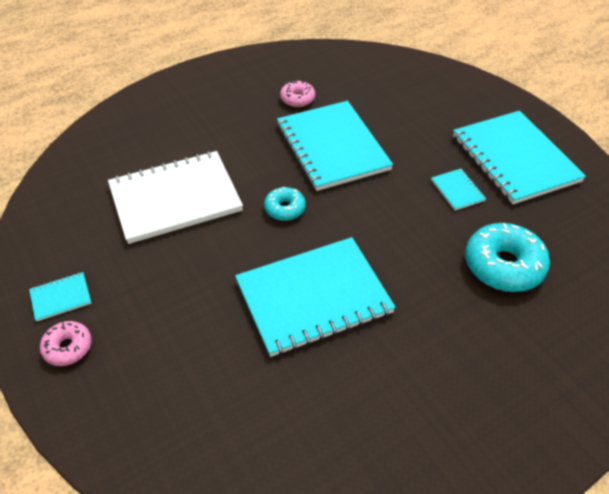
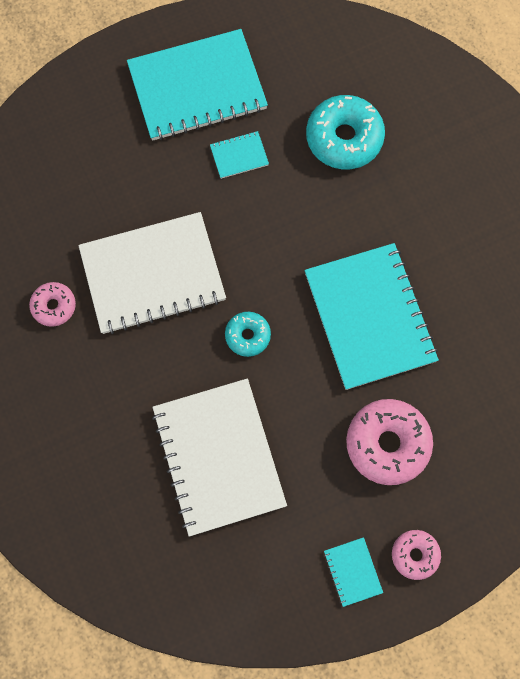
camera: 85 degrees left, 25 degrees up
turquoise notebook [277,101,393,191] -> white notebook [78,212,226,334]
none -> pink donut [346,399,433,485]

